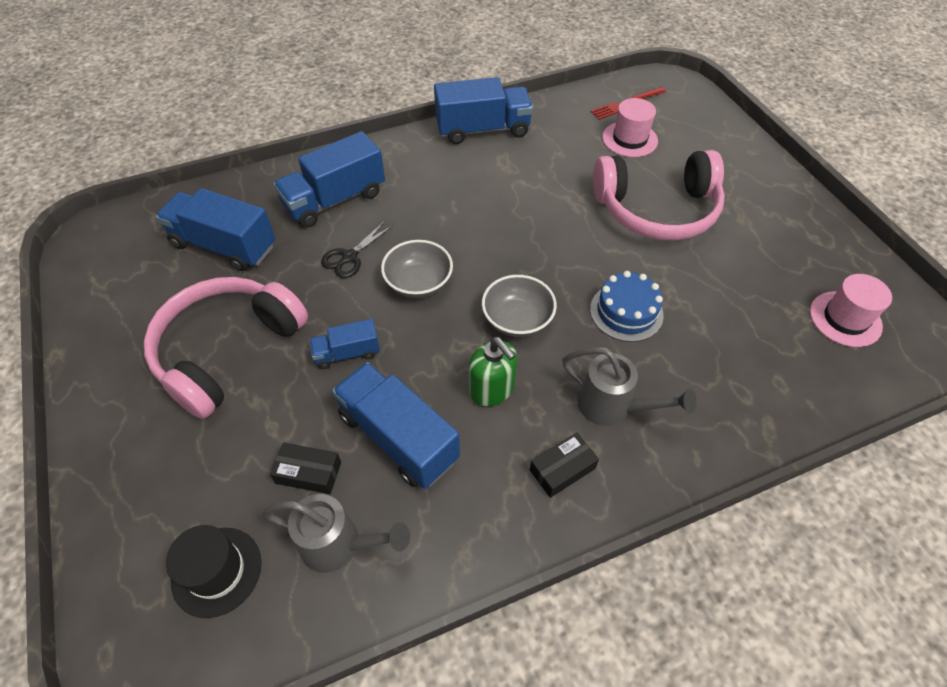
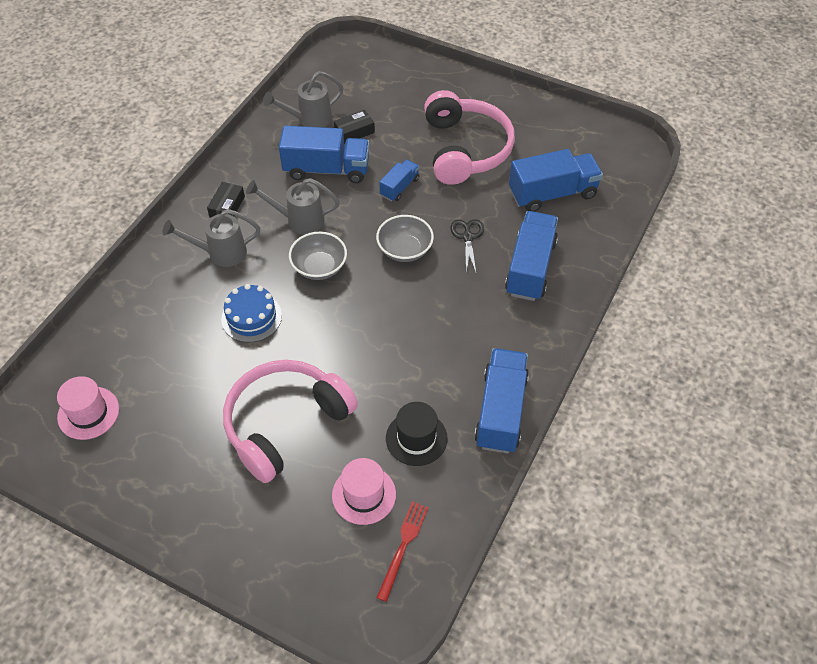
camera: 140 degrees right, 0 degrees up
black hat [166,525,261,618] -> black hat moved to [386,402,448,466]
blue truck [434,77,533,144] -> blue truck turned 150 degrees clockwise [474,348,529,453]
green soap dispenser [469,337,517,406] -> grey watering can [246,178,340,235]

